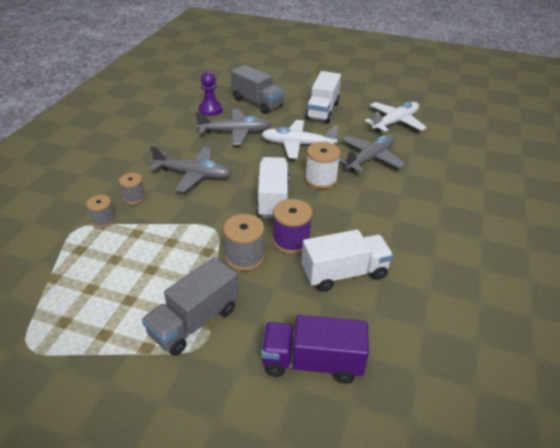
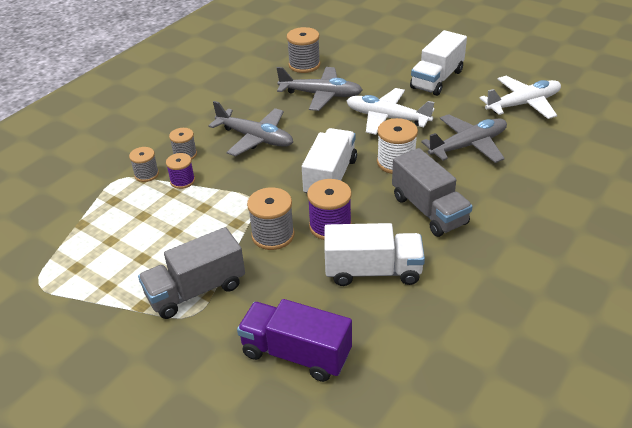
camera: 20 degrees right, 0 degrees up
purple pawn [198,72,223,116] -> grey spool [287,27,320,73]
grey truck [231,65,285,114] -> grey truck moved to [392,148,473,237]
none -> purple spool [166,153,195,189]

